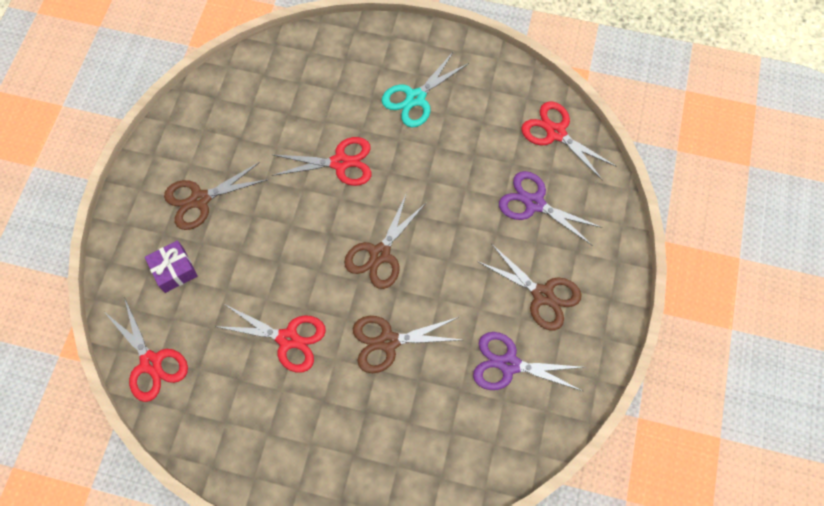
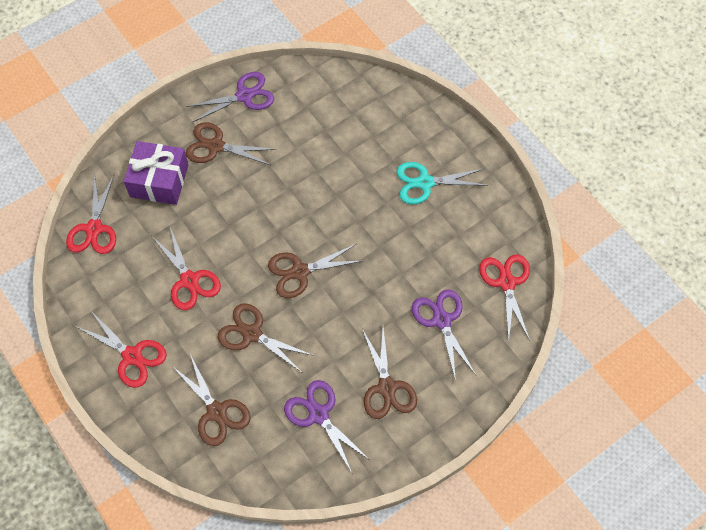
camera: 40 degrees right, 5 degrees down
purple gift [145,241,198,293] -> purple gift [124,141,189,205], size x1.61
red scissors [272,137,372,186] -> red scissors moved to [77,311,167,388]
none -> brown scissors [171,354,251,446]
none -> purple scissors [186,72,274,122]

